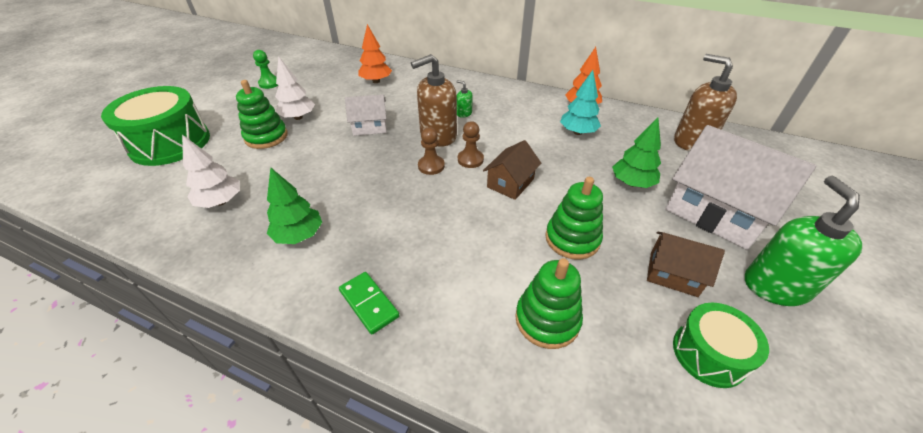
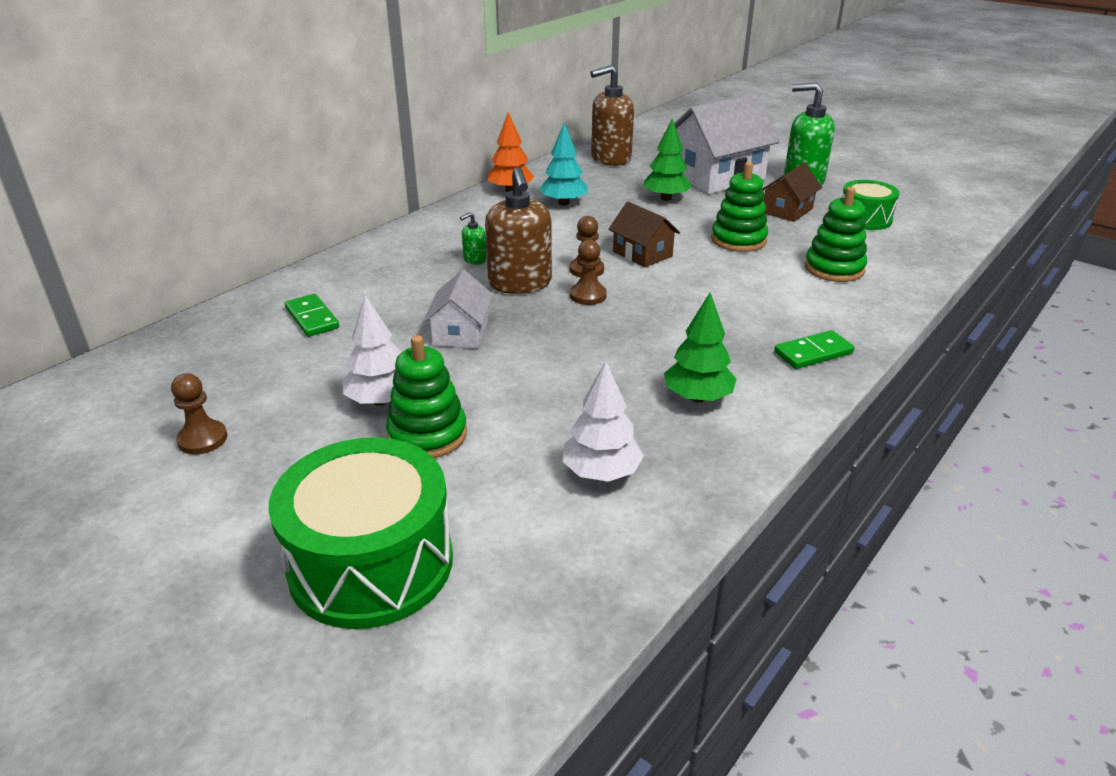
camera: 75 degrees left, 10 degrees down
green pawn [253,50,278,89] -> brown pawn [171,373,227,455]
orange tree [359,24,392,83] -> green domino [284,294,339,337]

